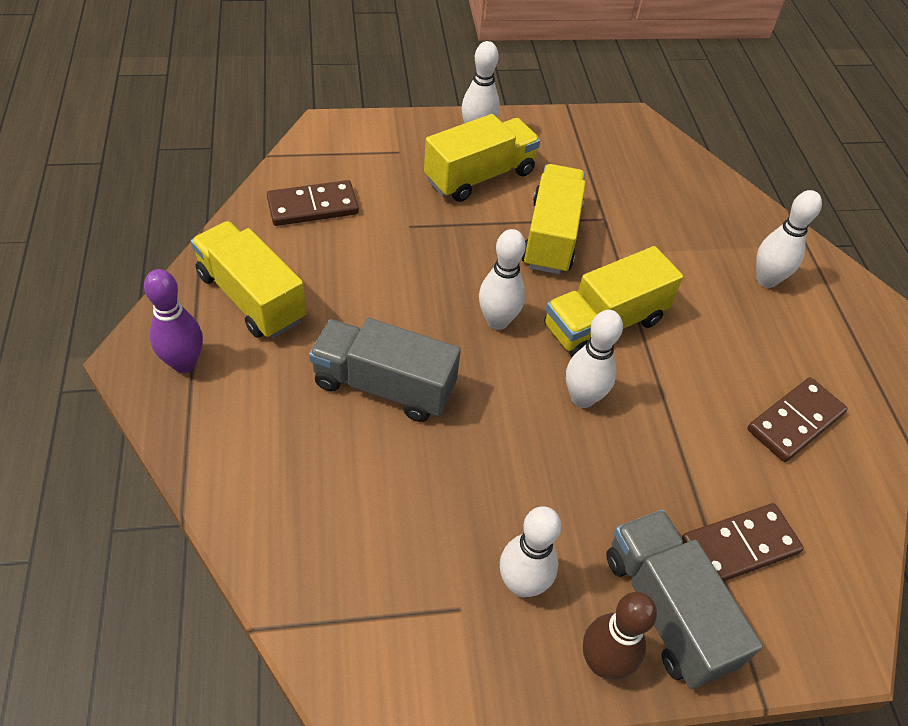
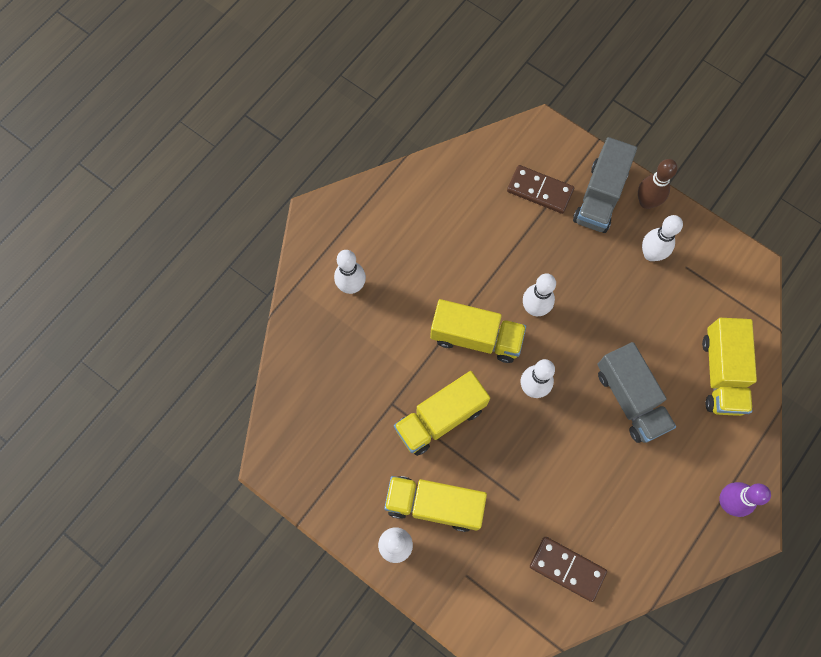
camera: 130 degrees left, 20 degrees up
yellow truck [191,221,306,338] -> yellow truck moved to [702,318,757,416]
brown domino [747,377,848,462] -> none

